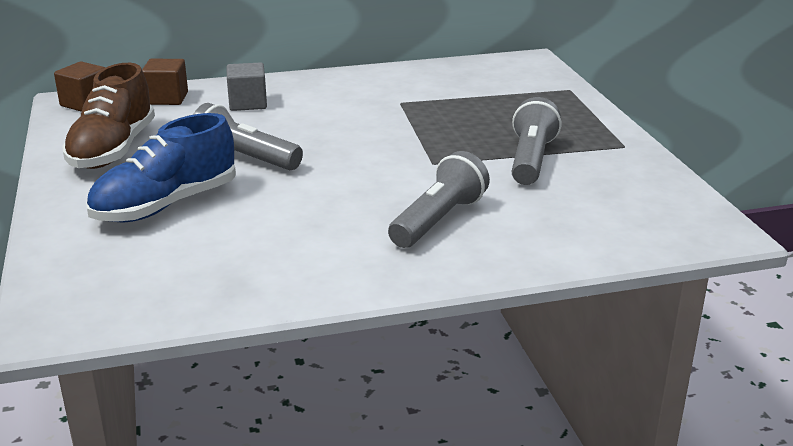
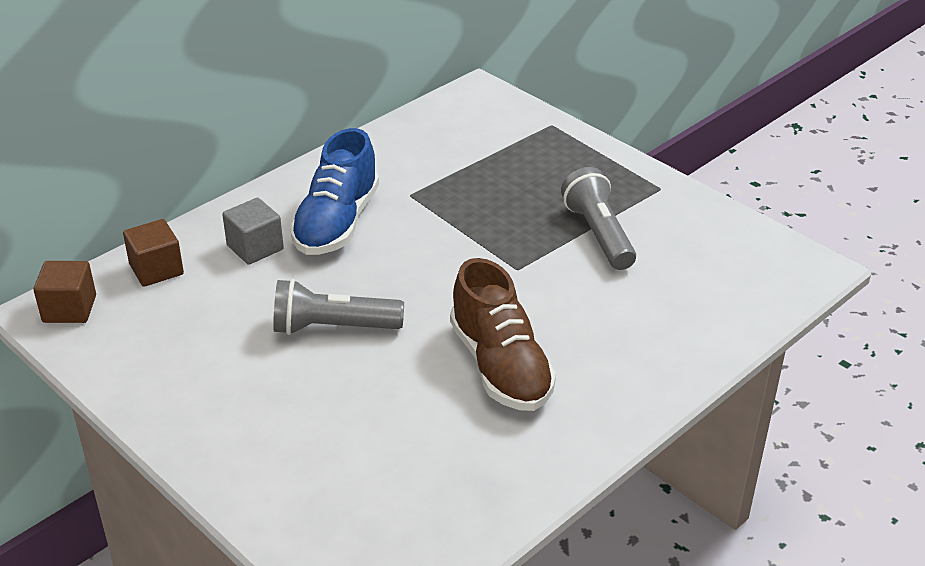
camera: 30 degrees left, 10 degrees up
brown shoe [62,63,155,169] -> brown shoe moved to [450,258,556,411]
blue shoe [86,113,236,223] -> blue shoe moved to [290,128,379,255]
grey flashlight [388,151,490,248] -> none

